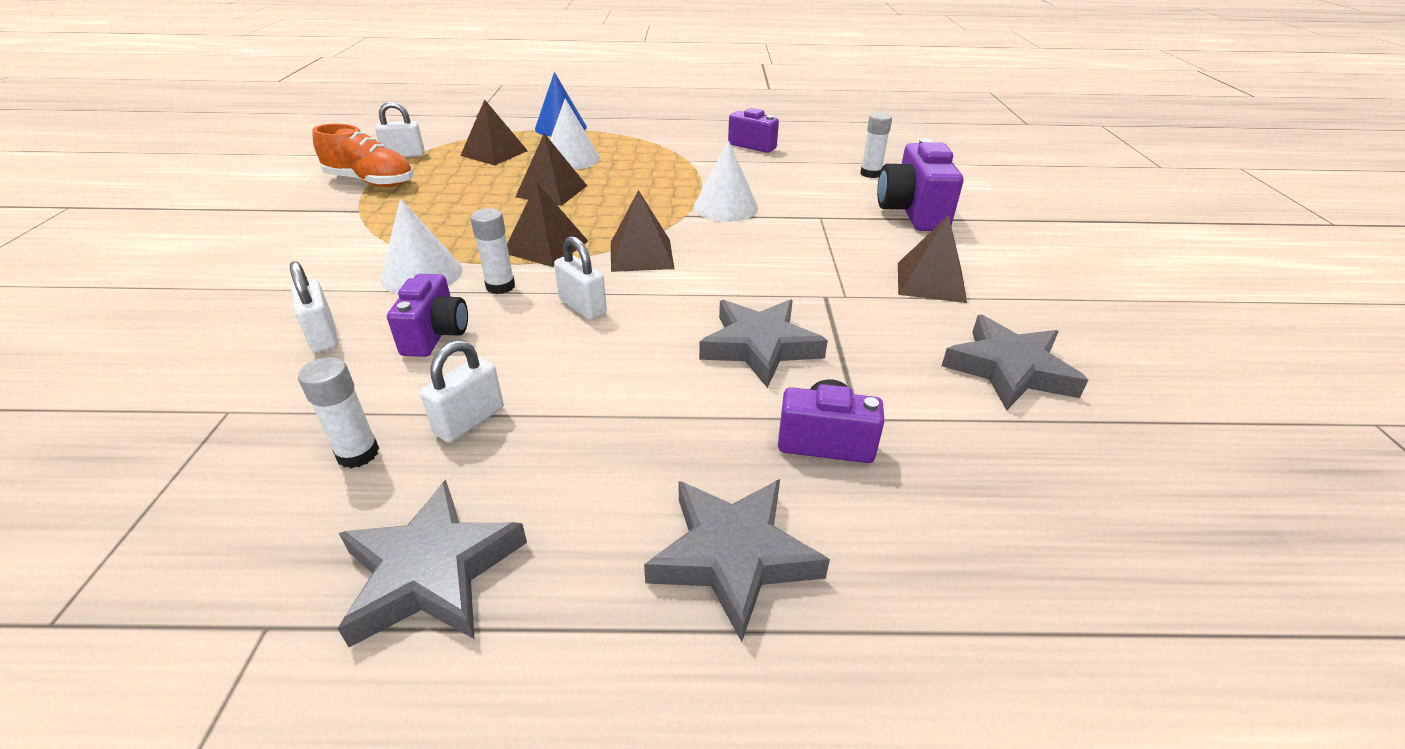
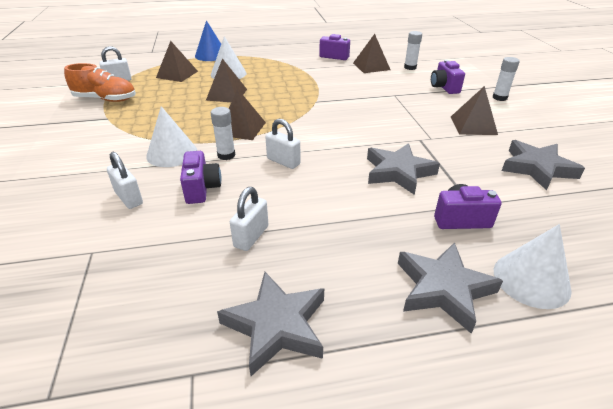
camera: 10 degrees left, 0 degrees up
white glue stick [298,357,379,468] -> white glue stick moved to [492,57,520,101]
brown pyramid [611,190,674,272] -> brown pyramid moved to [353,34,390,73]
white cone [694,141,758,222] -> white cone moved to [494,224,572,309]
purple camera [877,138,963,231] -> purple camera [431,60,465,94], size x0.65

